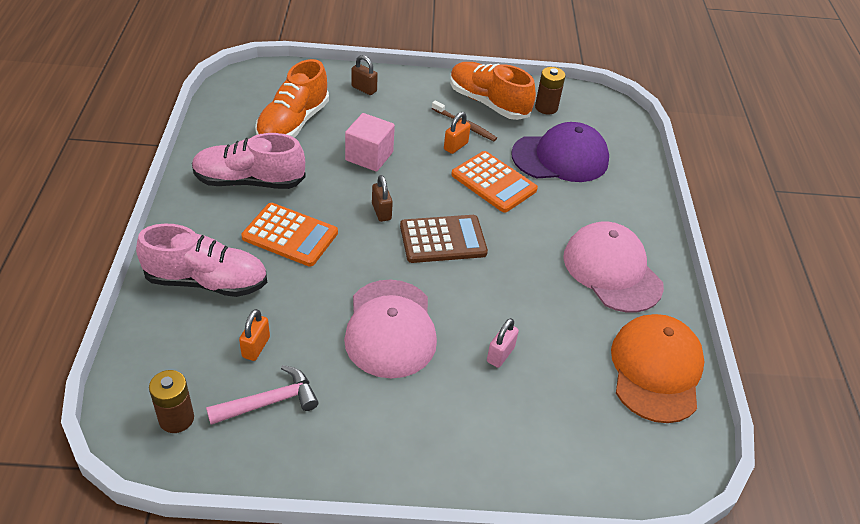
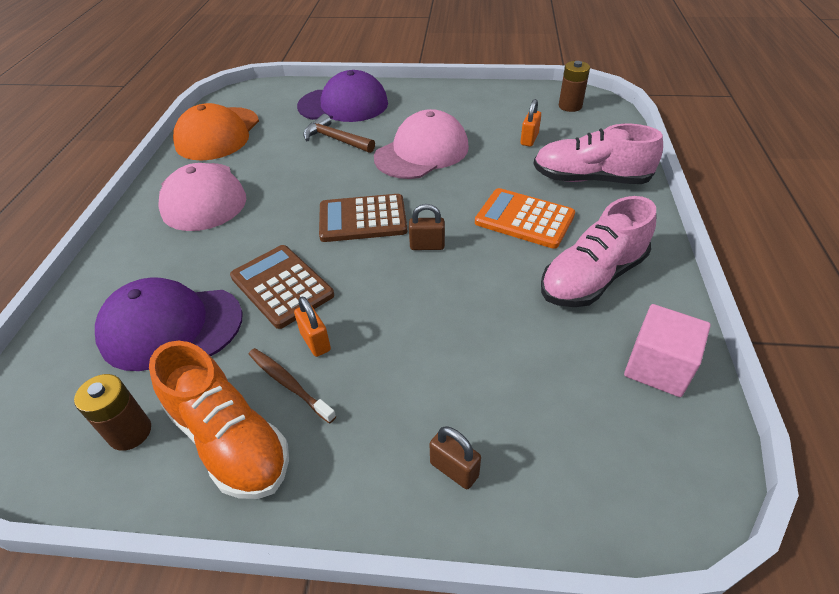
camera: 170 degrees left, 0 degrees up
pink shoe [192,133,306,189] -> pink shoe turned 135 degrees clockwise [541,196,656,307]
pink hammer [206,365,319,425] -> none
orange shoe [255,59,329,138] -> none
pink cap [344,280,437,378] -> pink cap turned 45 degrees clockwise [374,109,469,179]
pink cube [345,113,395,172] -> pink cube moved to [624,304,711,397]
brown padlock [372,175,393,222] -> brown padlock turned 75 degrees counterclockwise [409,204,445,250]
orange padlock [444,112,471,154] -> orange padlock turned 75 degrees counterclockwise [294,297,331,357]
orange calculator [451,151,538,213] -> brown calculator [230,245,334,329]
pink padlock [487,318,519,368] -> brown hammer [303,114,375,153]
none -> purple cap [297,70,388,122]

